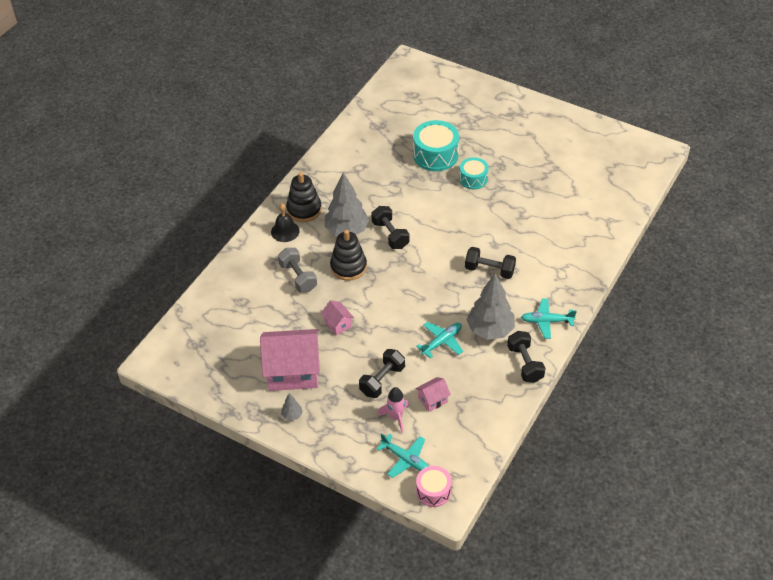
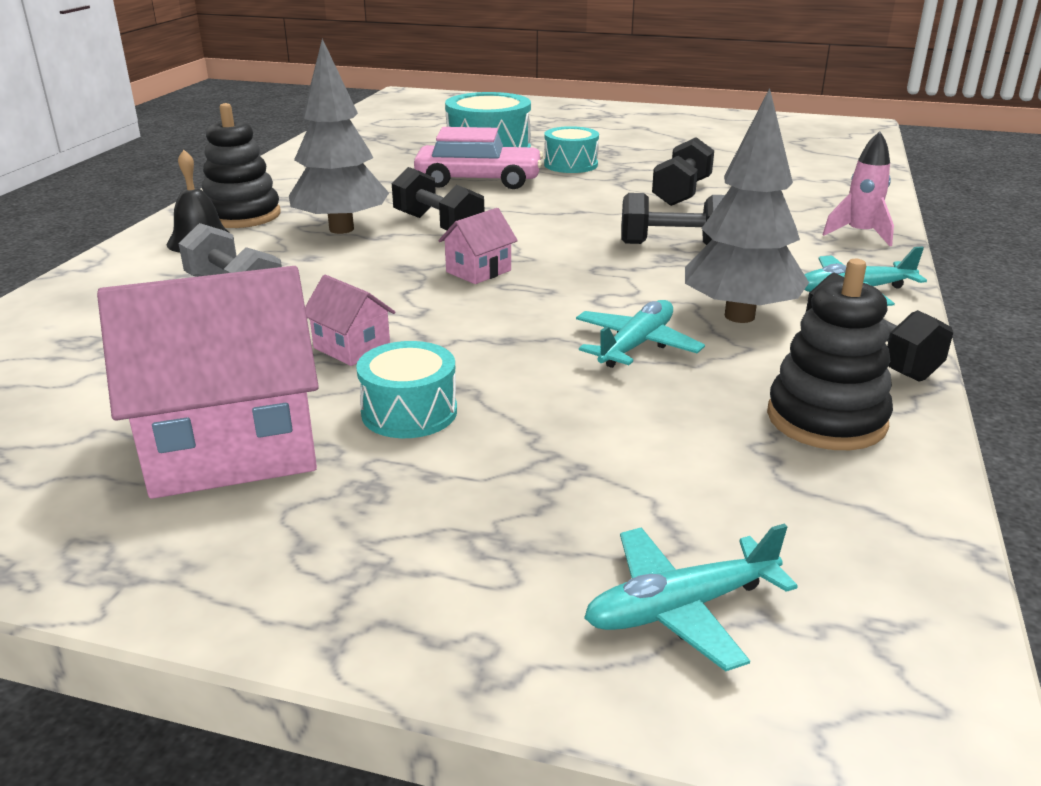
camera: 15 degrees left, 20 degrees down
grey tree [281,393,303,421] -> none
black stacking toy [330,230,367,281] -> black stacking toy moved to [767,259,893,450]
black dumbbell [359,349,405,398] -> black dumbbell moved to [652,137,714,206]
pink rocket [377,387,409,433] -> pink rocket moved to [823,131,894,246]
turquoise plane [377,433,428,478] -> turquoise plane turned 135 degrees clockwise [584,523,798,671]
pink house [415,377,451,412] -> pink house moved to [438,208,518,284]
pink drum [416,466,452,507] -> none
none -> turquoise drum [356,341,457,438]
none -> pink car [414,127,543,189]

